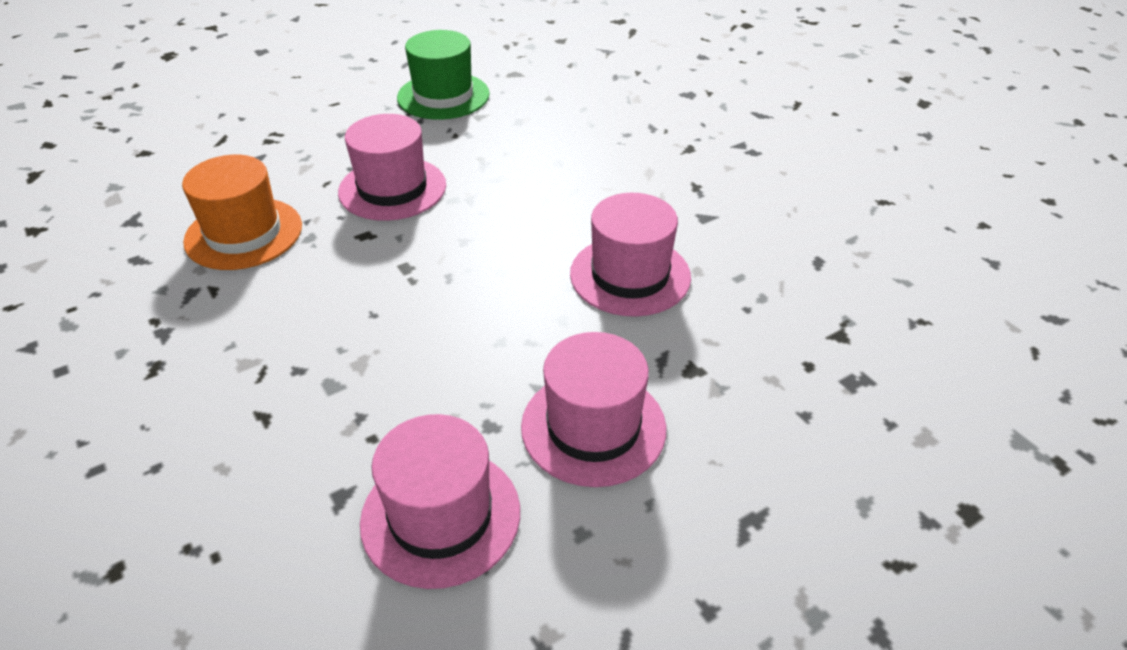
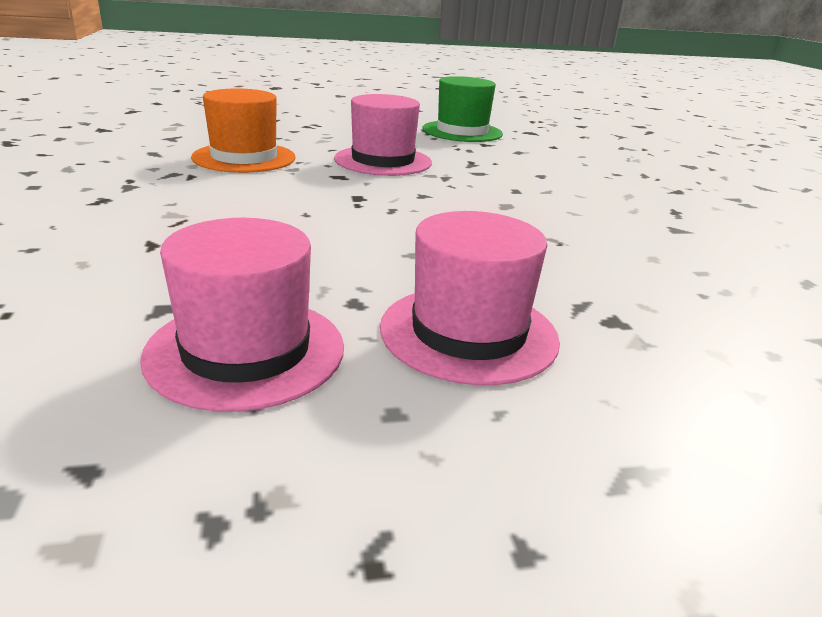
camera: 20 degrees right, 15 degrees down
pink hat [570,193,691,317] -> none

